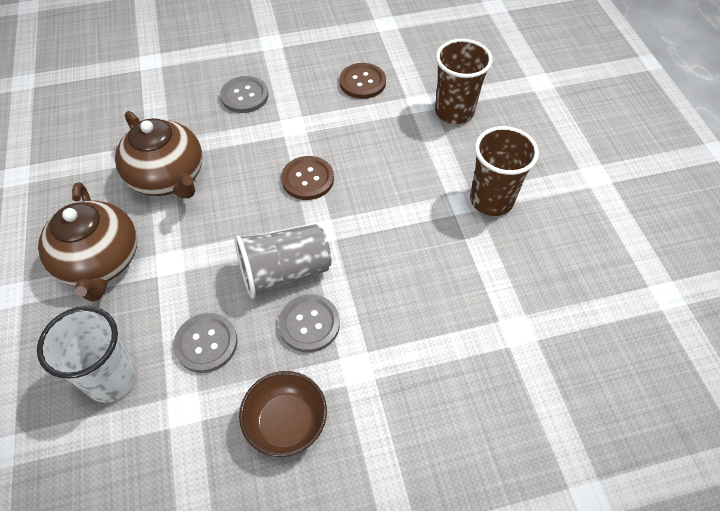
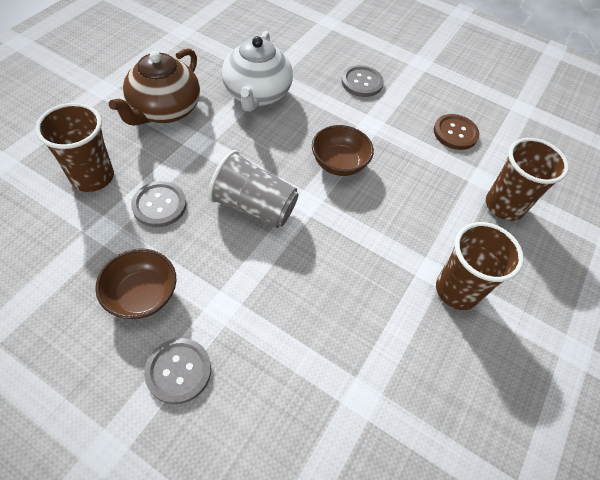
camera: 40 degrees right, 0 degrees up
white cup [37,306,138,403] -> brown cup [35,103,114,192]
brown teapot [115,111,203,199] -> white teapot [222,31,293,112]
grey button [278,294,340,352] -> grey button moved to [144,338,211,404]
brown button [281,156,334,200] -> brown bowl [312,125,374,176]

